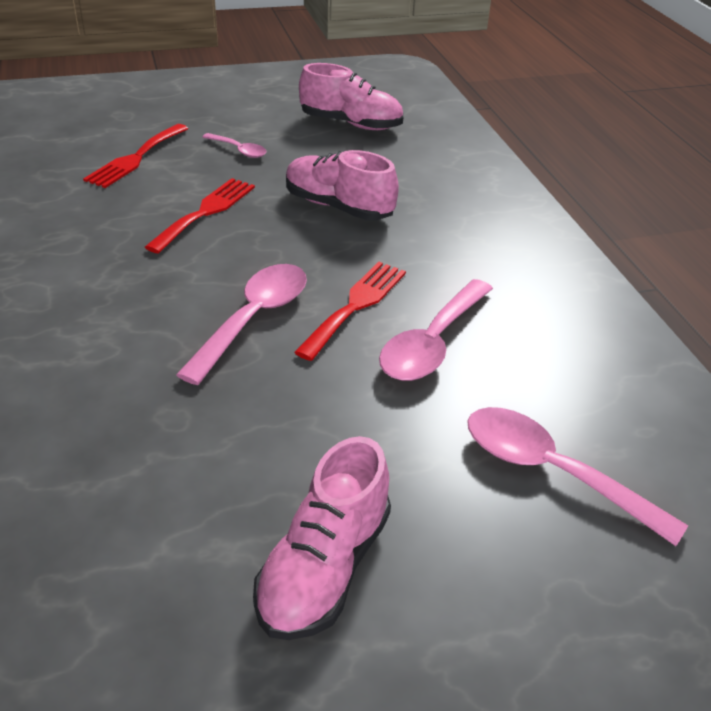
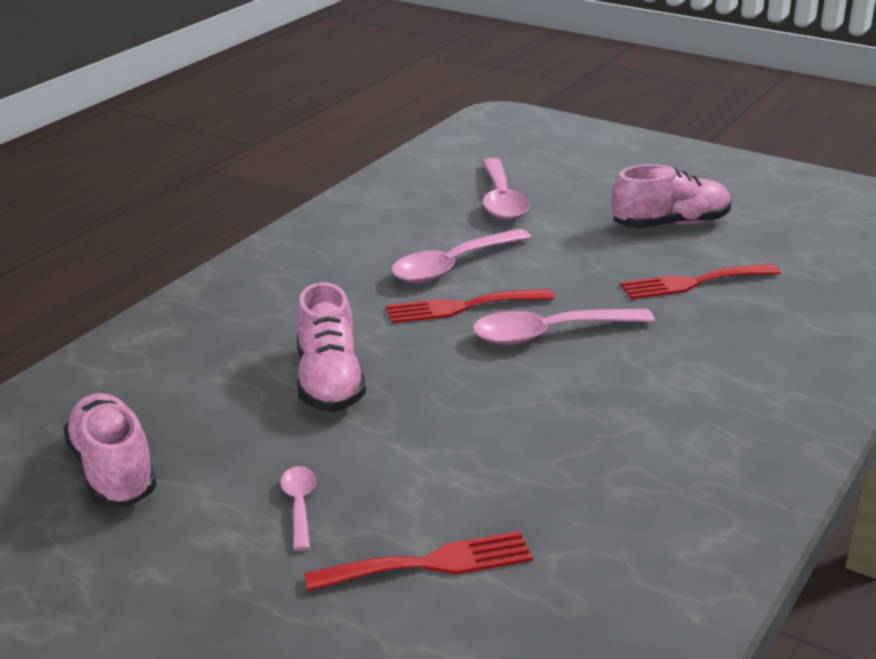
camera: 130 degrees left, 10 degrees down
red fork [145,178,255,254] -> red fork moved to [620,264,781,299]
pink spoon [379,279,493,381] -> pink spoon turned 150 degrees clockwise [391,229,531,283]

